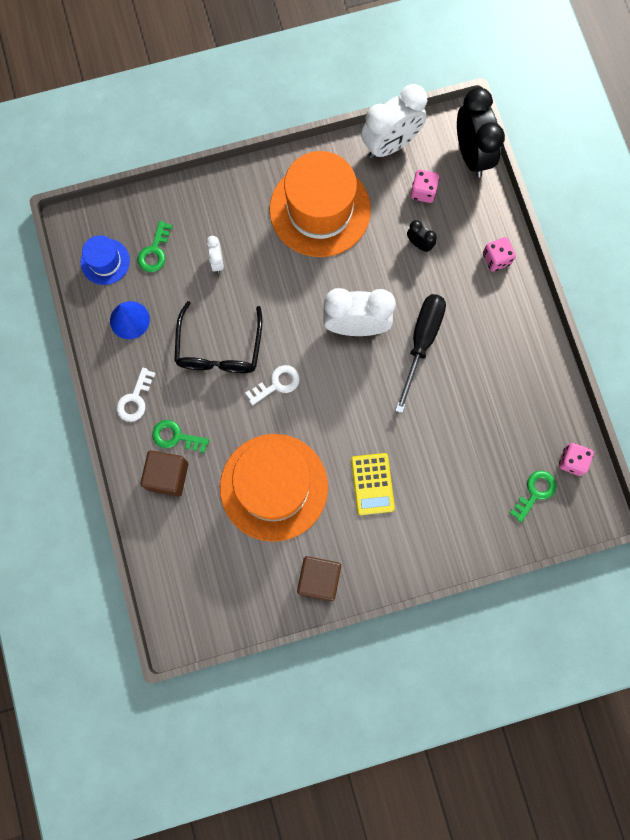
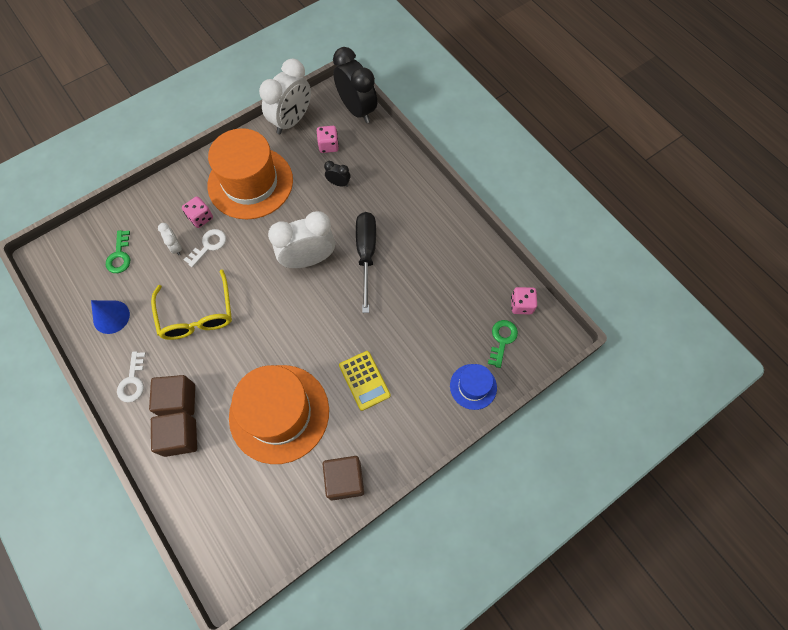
camera: 20 degrees left, 10 degrees down
blue hat [81,235,130,285] -> blue hat moved to [450,364,497,410]
green key [152,420,209,453] -> brown cube [149,375,195,416]
black glasses [174,301,262,373] -> yellow glasses [151,270,232,340]
white key [246,365,300,405] -> white key moved to [184,229,226,268]
pink dice [483,237,516,272] -> pink dice moved to [182,196,213,228]

